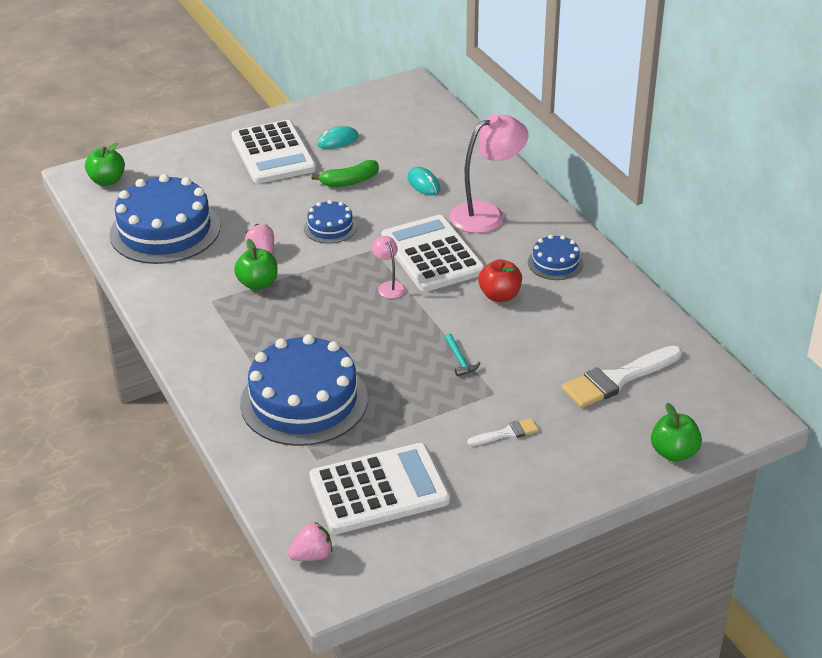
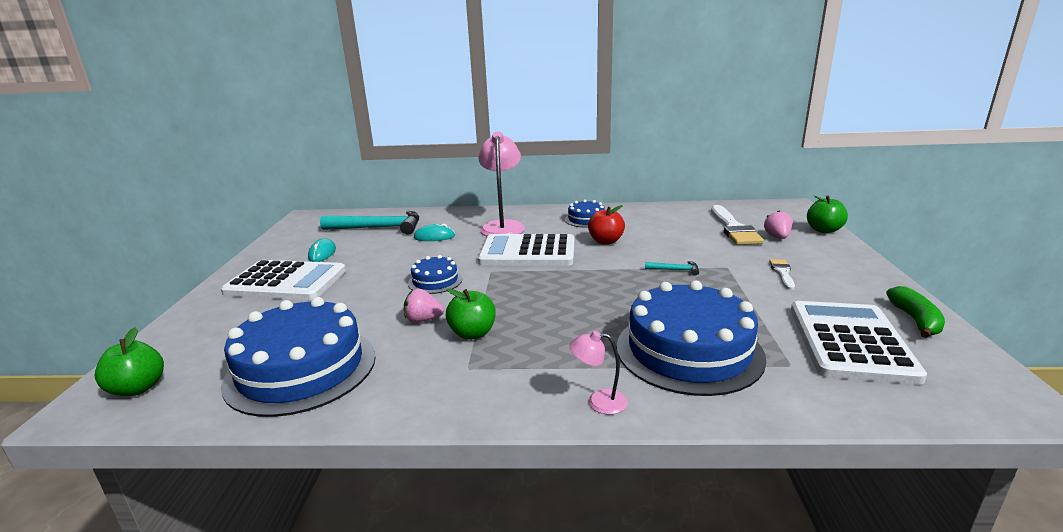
camera: 60 degrees left, 15 degrees down
pink strawberry [288,521,333,561] -> pink strawberry moved to [764,210,792,239]
green banana [311,160,379,187] -> green banana moved to [886,286,945,338]
pink lamp [372,236,406,299] -> pink lamp moved to [569,331,628,415]
none -> turquoise hammer [320,211,419,235]

